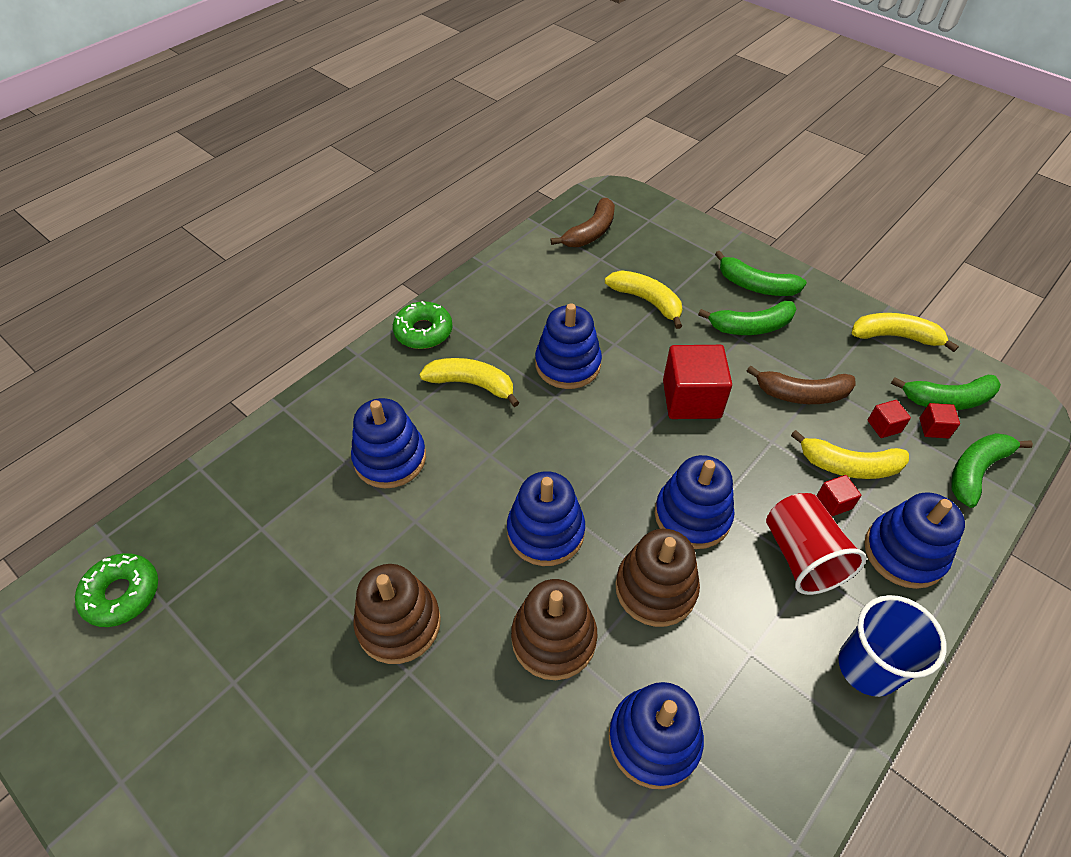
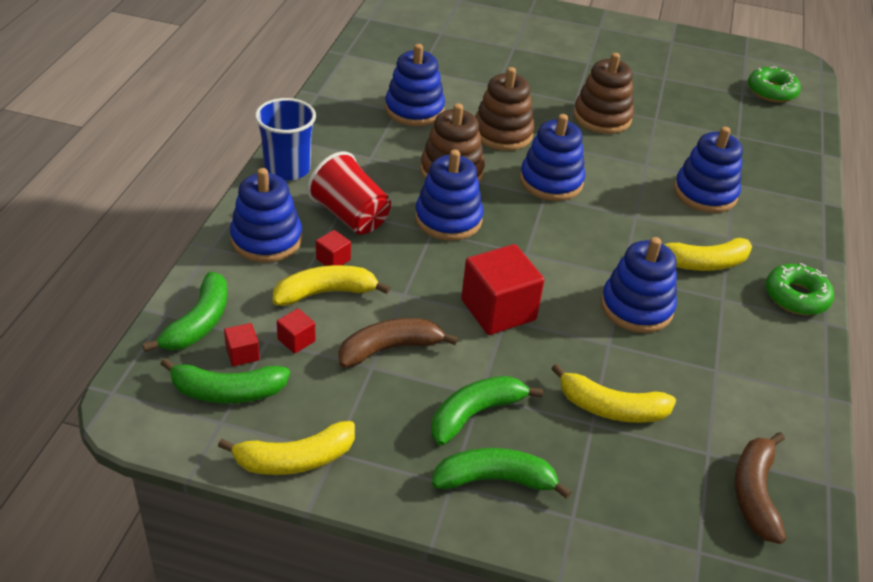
camera: 150 degrees right, 10 degrees down
green banana [891,375,1001,410] -> green banana turned 150 degrees counterclockwise [160,358,290,404]

